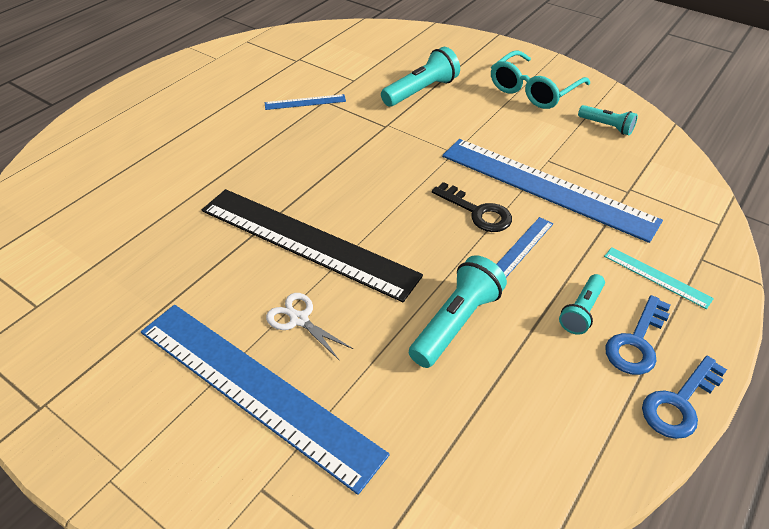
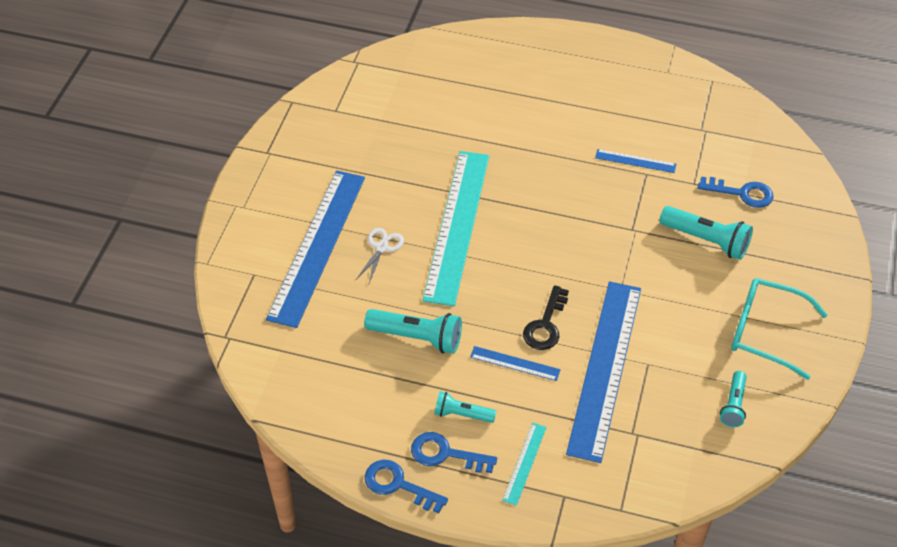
camera: 70 degrees right, 5 degrees up
black ruler [202,189,423,302] -> turquoise ruler [422,151,489,306]
blue ruler [265,94,346,110] -> blue ruler turned 45 degrees counterclockwise [595,149,676,173]
none -> blue key [698,177,774,208]

